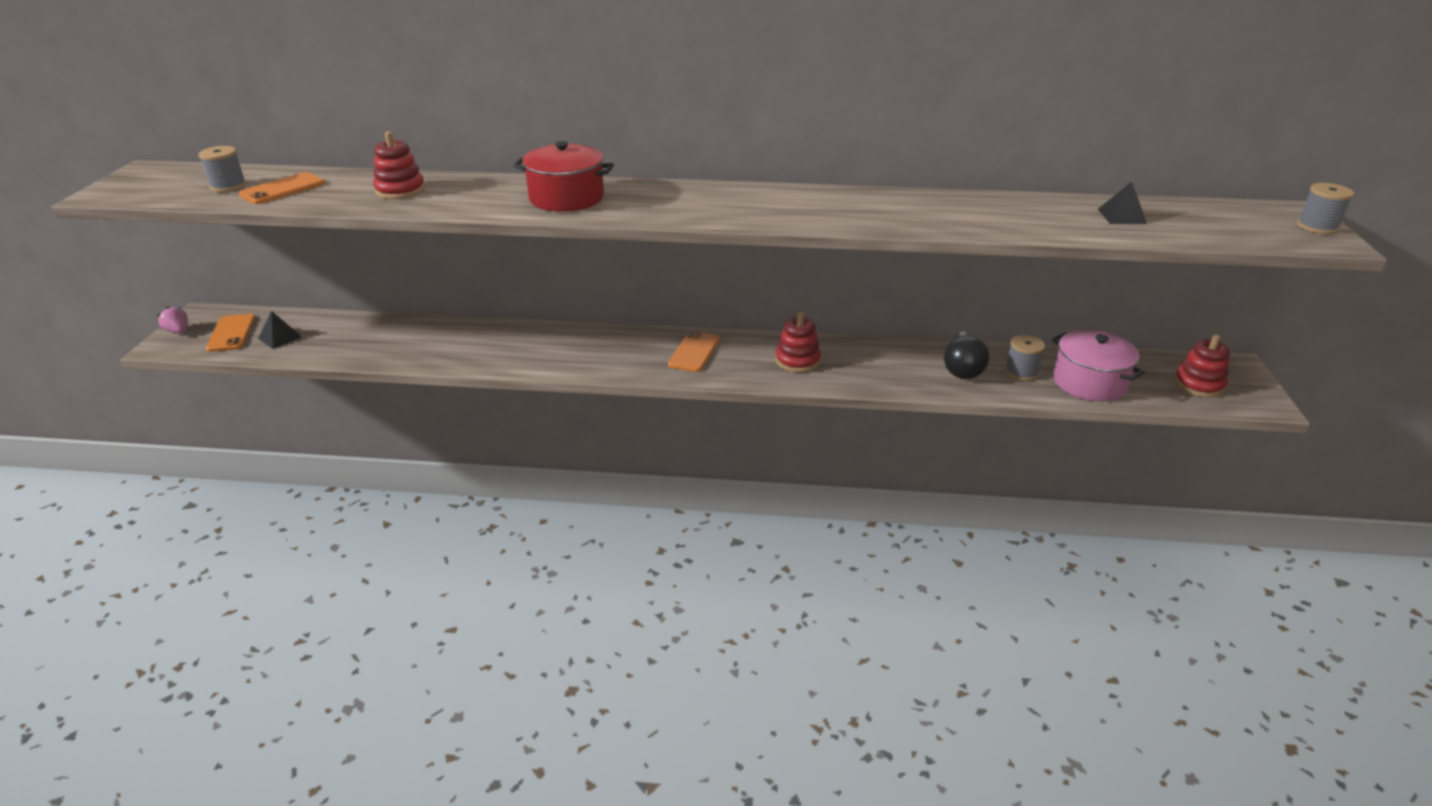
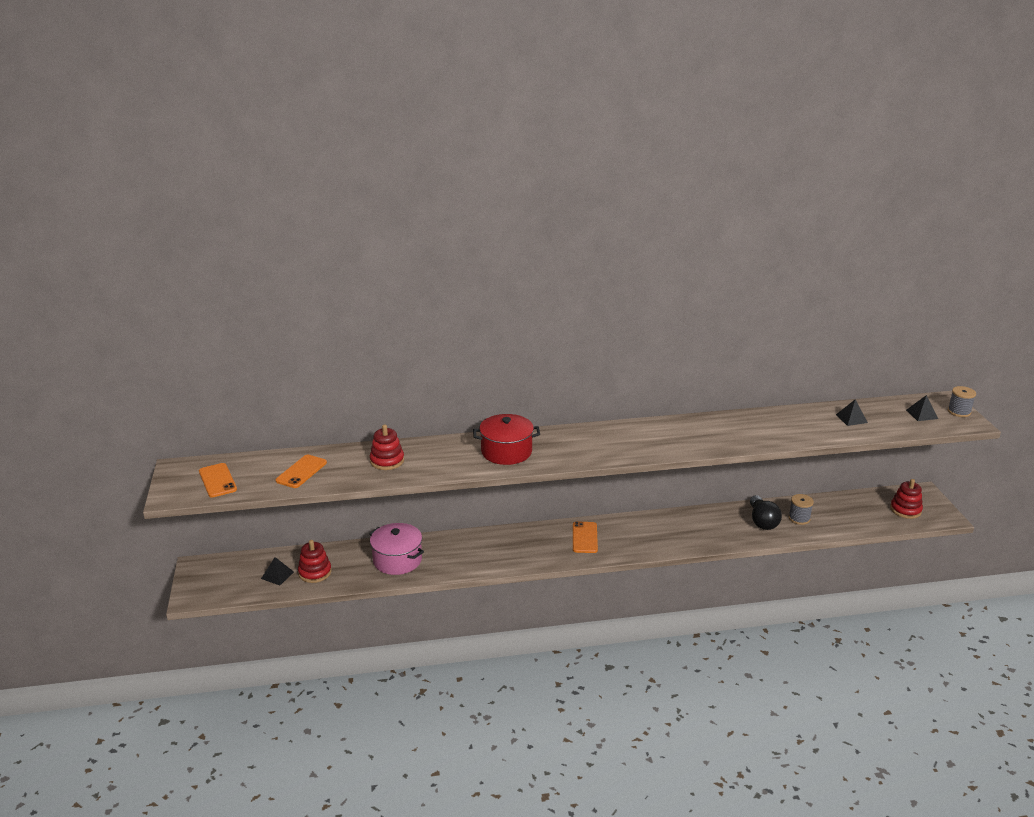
camera: 15 degrees left, 5 degrees down
pink strawberry [157,306,188,333] -> none
grey spool [199,146,246,192] -> none
orange phone [206,314,255,352] -> orange phone moved to [199,463,237,497]
red stacking toy [775,312,821,373] -> red stacking toy moved to [298,540,331,583]
pink pot [1052,330,1145,402] -> pink pot moved to [369,523,424,575]
none -> black pyramid [906,395,938,421]

